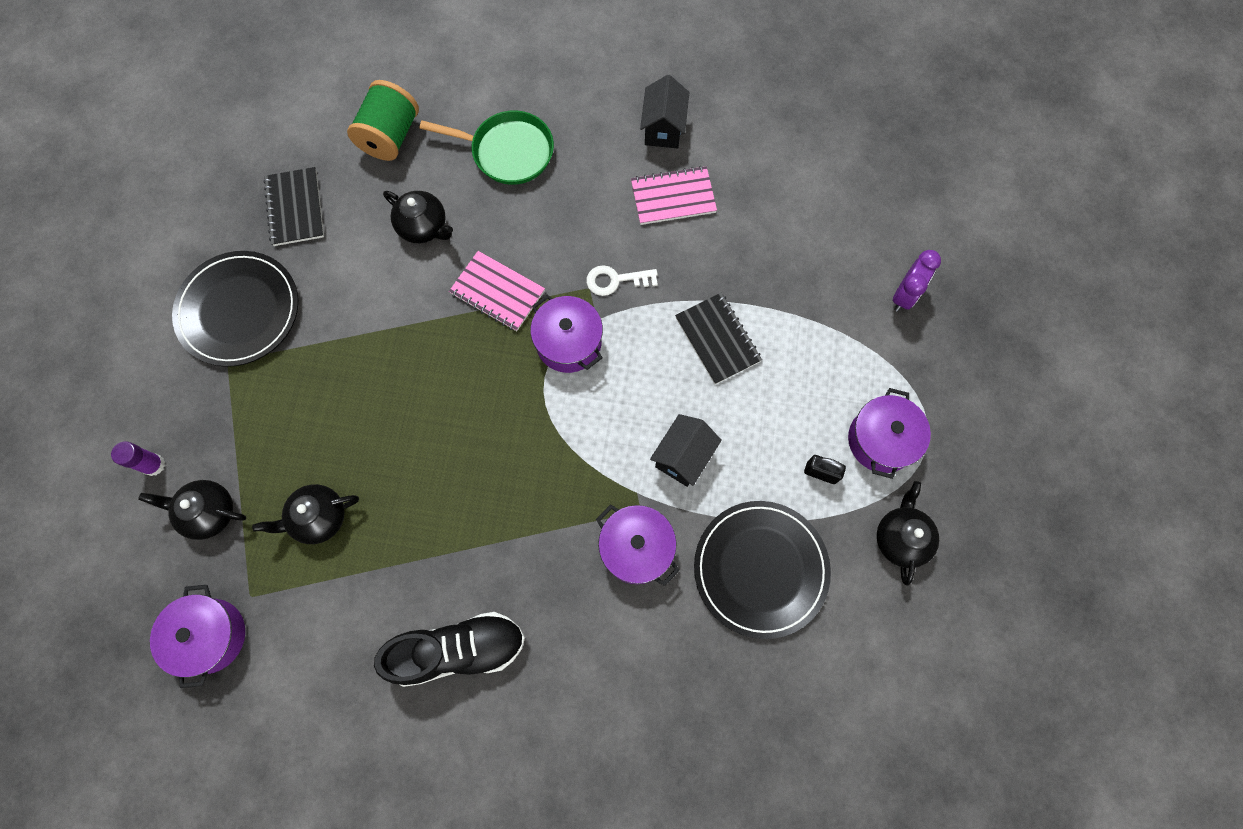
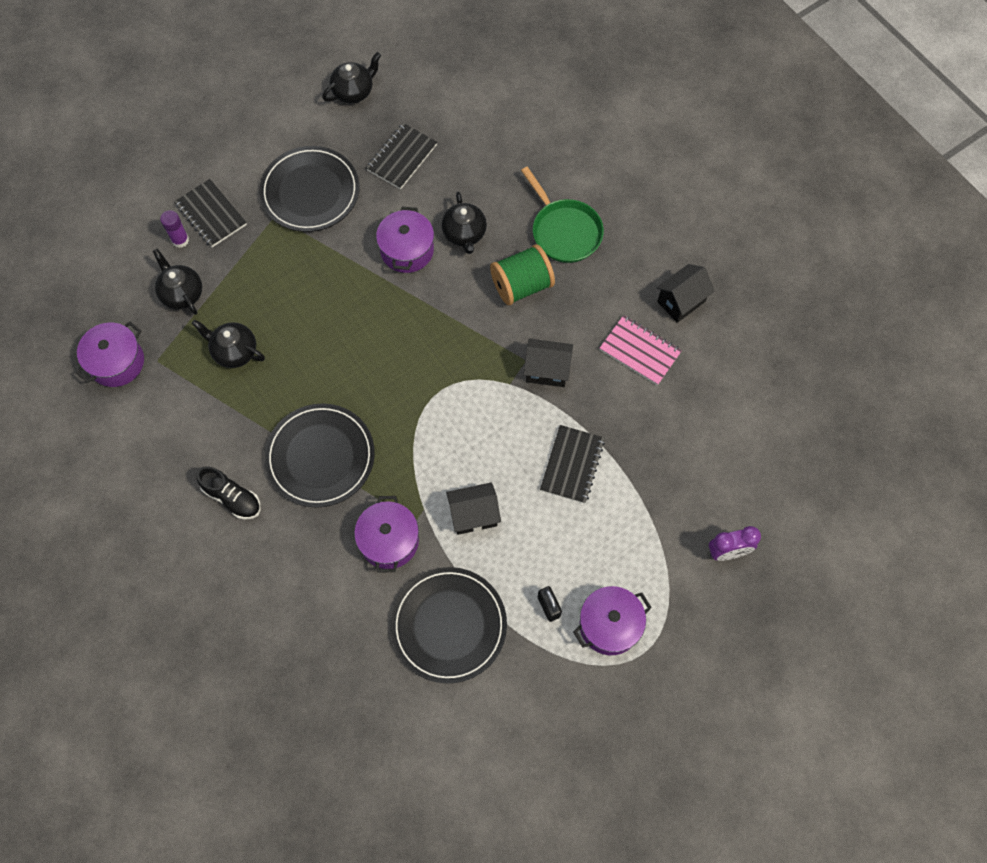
camera: 45 degrees right, 5 degrees down
green spool [347,80,419,161] -> green spool moved to [490,244,555,305]
black shoe [374,612,525,687] -> black shoe [196,466,260,520], size x0.64
pink notebook [449,251,545,331] -> none
purple pot [530,295,603,373] -> purple pot moved to [376,207,434,273]
white key [586,265,658,296] -> black house [524,339,573,387]
black teapot [877,481,939,586] -> black teapot moved to [322,52,381,104]
none -> black notebook [174,179,247,247]
none -> black plate [264,404,375,508]

